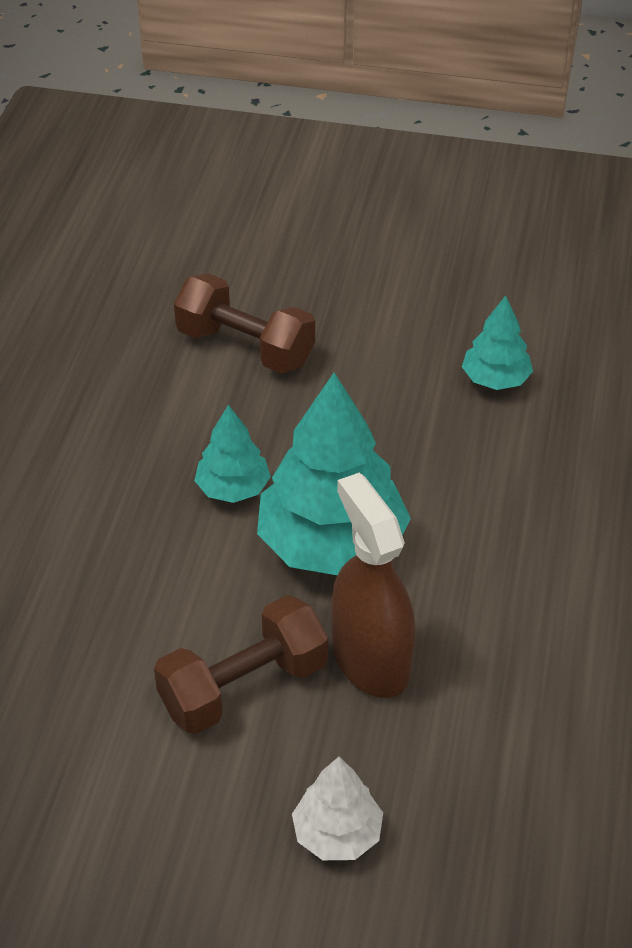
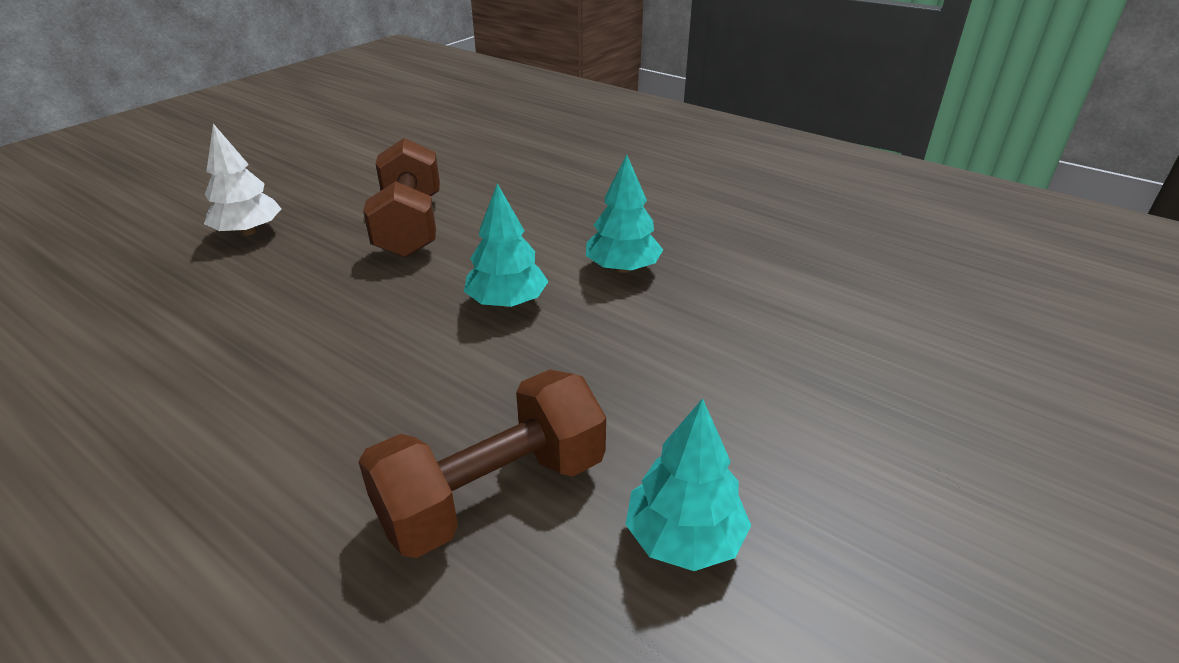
camera: 115 degrees right, 10 degrees down
brown dumbbell [174,273,315,374] -> brown dumbbell moved to [358,369,606,558]
turquoise tree [257,372,411,575] -> turquoise tree [464,183,548,308], size x0.51
brown spray bottle [331,473,416,698] -> none

